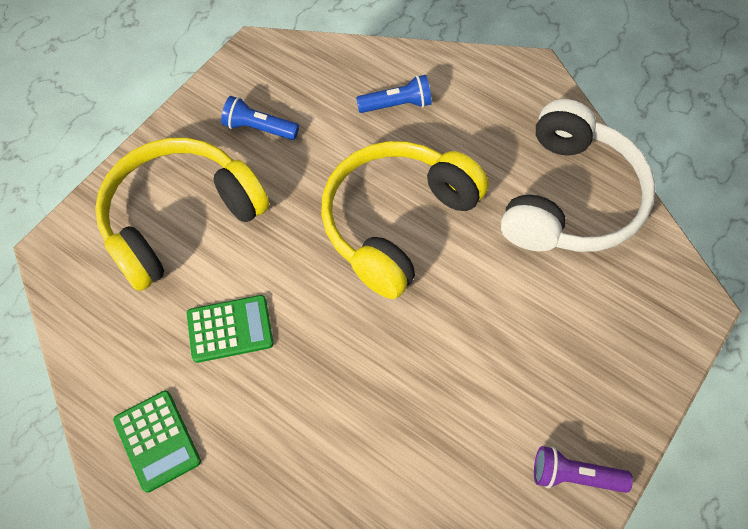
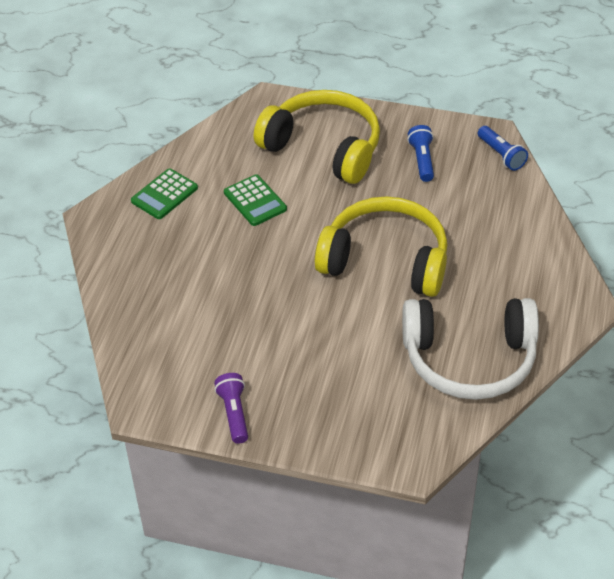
camera: 70 degrees right, 15 degrees down
blue flashlight [356,75,432,113] -> blue flashlight moved to [478,126,528,171]

